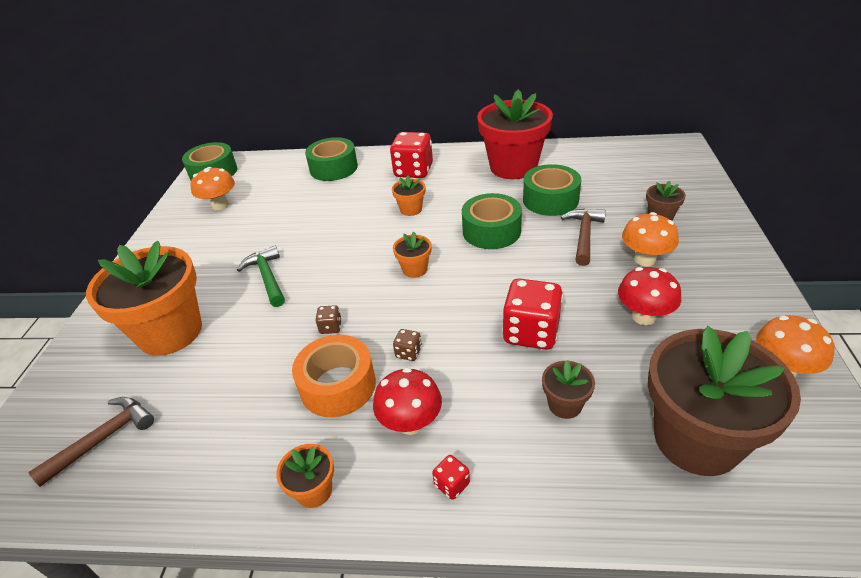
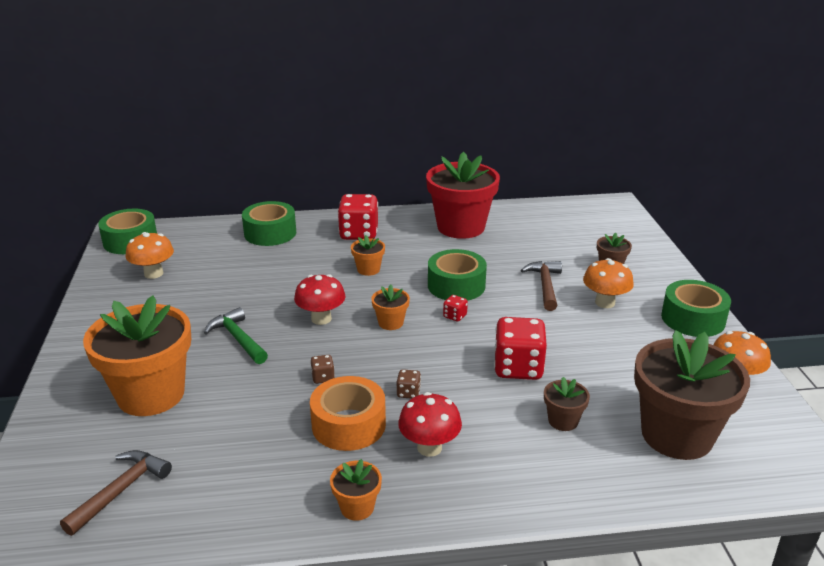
camera: 15 degrees left, 10 degrees down
red dice [432,455,470,500] -> red dice moved to [443,295,468,322]
green tape [523,164,581,216] -> green tape moved to [661,280,731,337]
red mushroom [618,267,681,325] -> red mushroom moved to [294,274,345,325]

